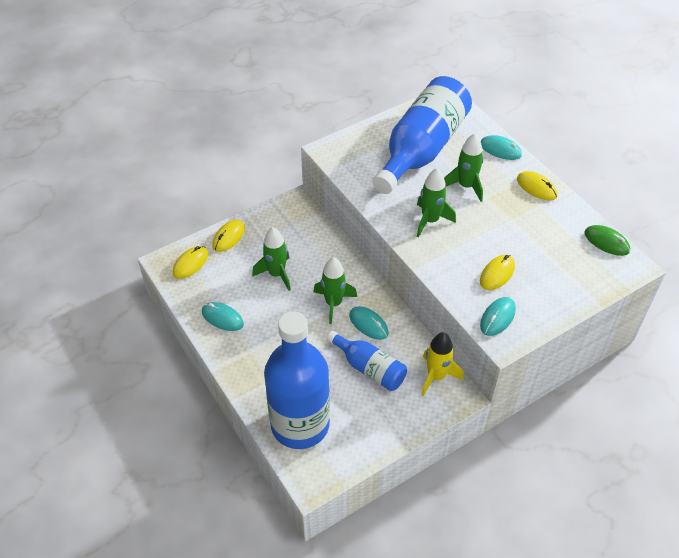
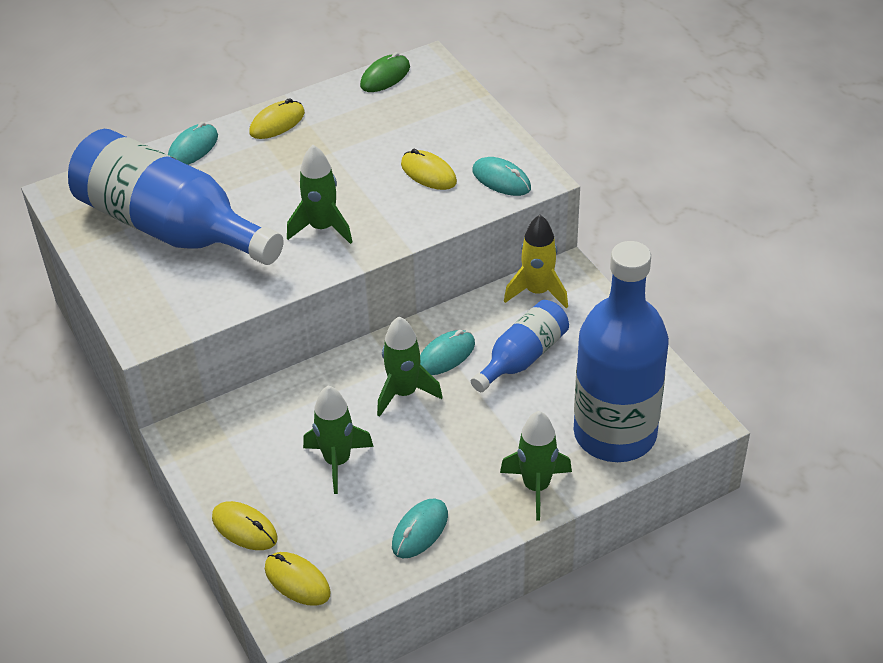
camera: 85 degrees left, 5 degrees down
green rocket [444,133,484,202] -> green rocket moved to [500,411,572,521]

